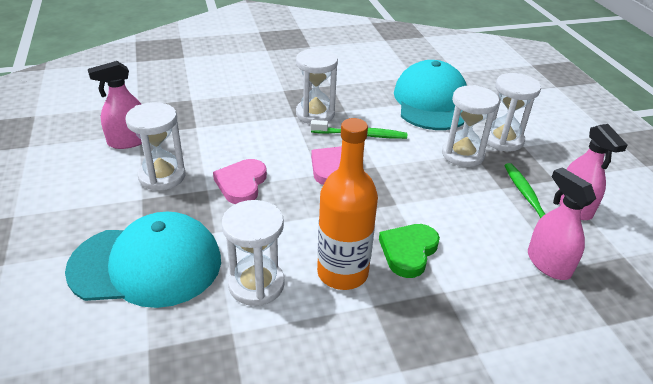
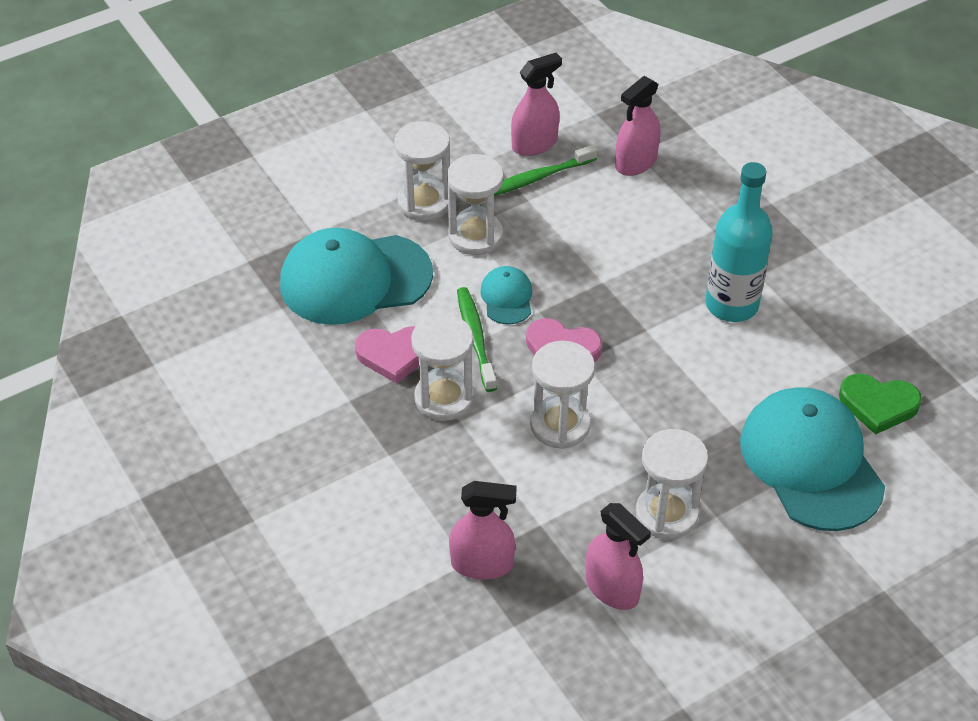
camera: 105 degrees left, 10 degrees up
pink heart [213,159,267,204] -> pink heart moved to [355,326,419,384]
white hourglass [222,200,285,306] -> white hourglass moved to [530,341,595,449]
orange bottle [317,118,378,290] -> turquoise bottle [705,162,773,322]
green heart [379,224,440,278] -> green heart moved to [839,374,922,435]
none -> pink spray bottle [449,481,517,579]
none -> turquoise cap [480,266,532,325]

